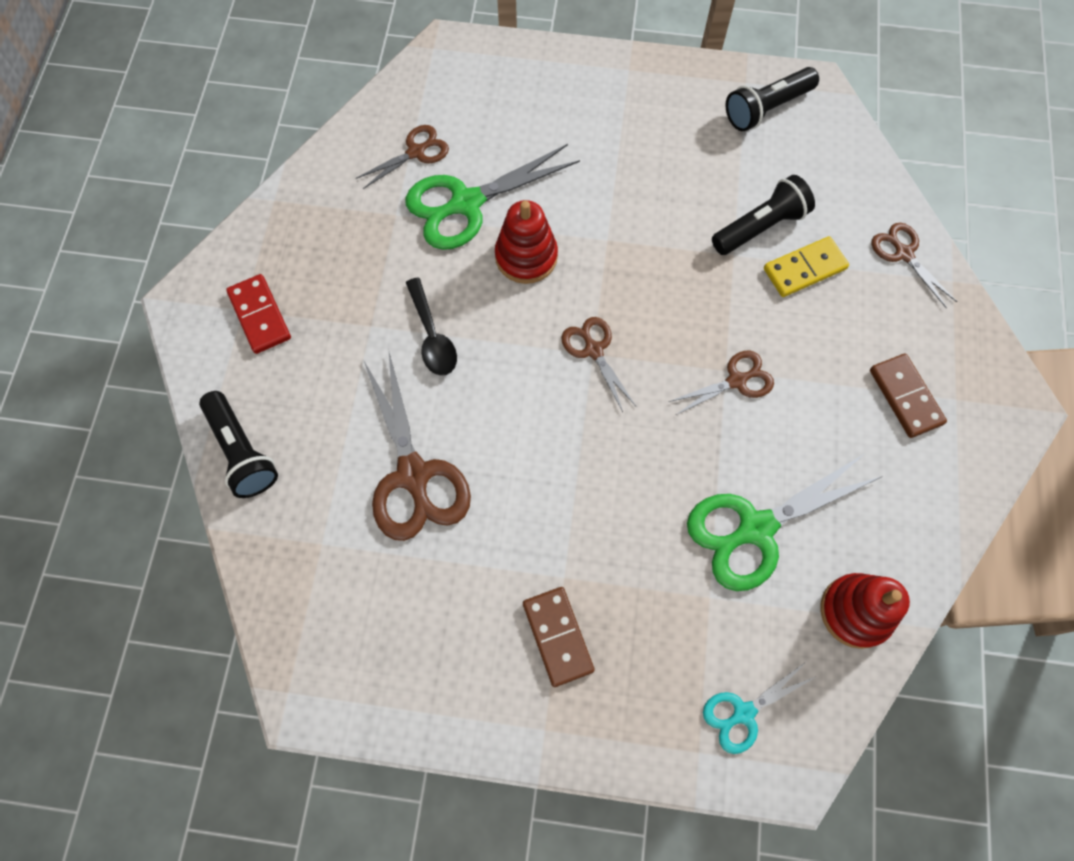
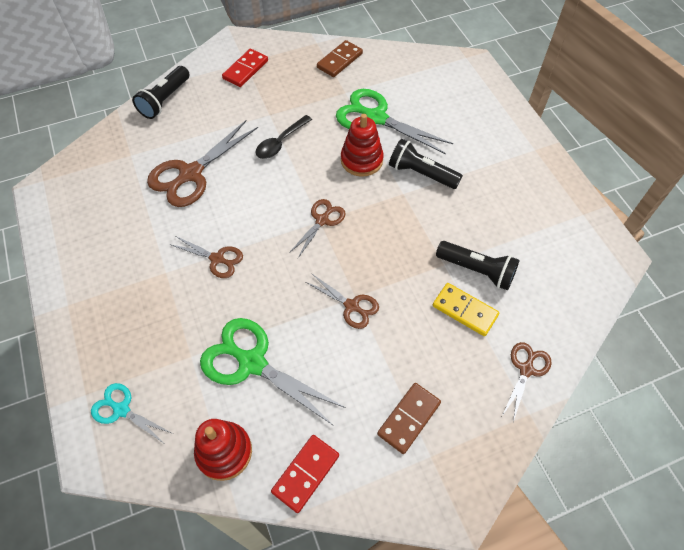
camera: 60 degrees right, 10 degrees down
brown scissors [356,125,449,189] -> brown scissors moved to [170,236,243,278]
brown domino [523,587,595,687] -> brown domino moved to [317,40,363,77]
black flashlight [725,67,819,131] -> black flashlight moved to [389,139,463,189]
none -> red domino [271,435,339,513]

